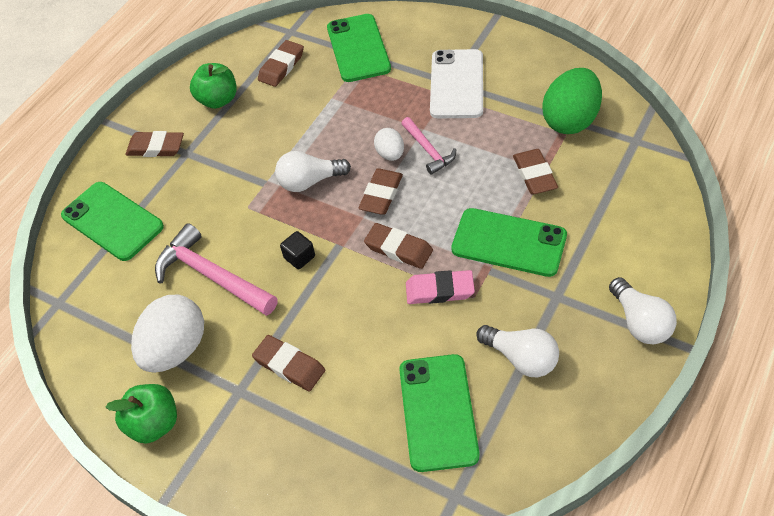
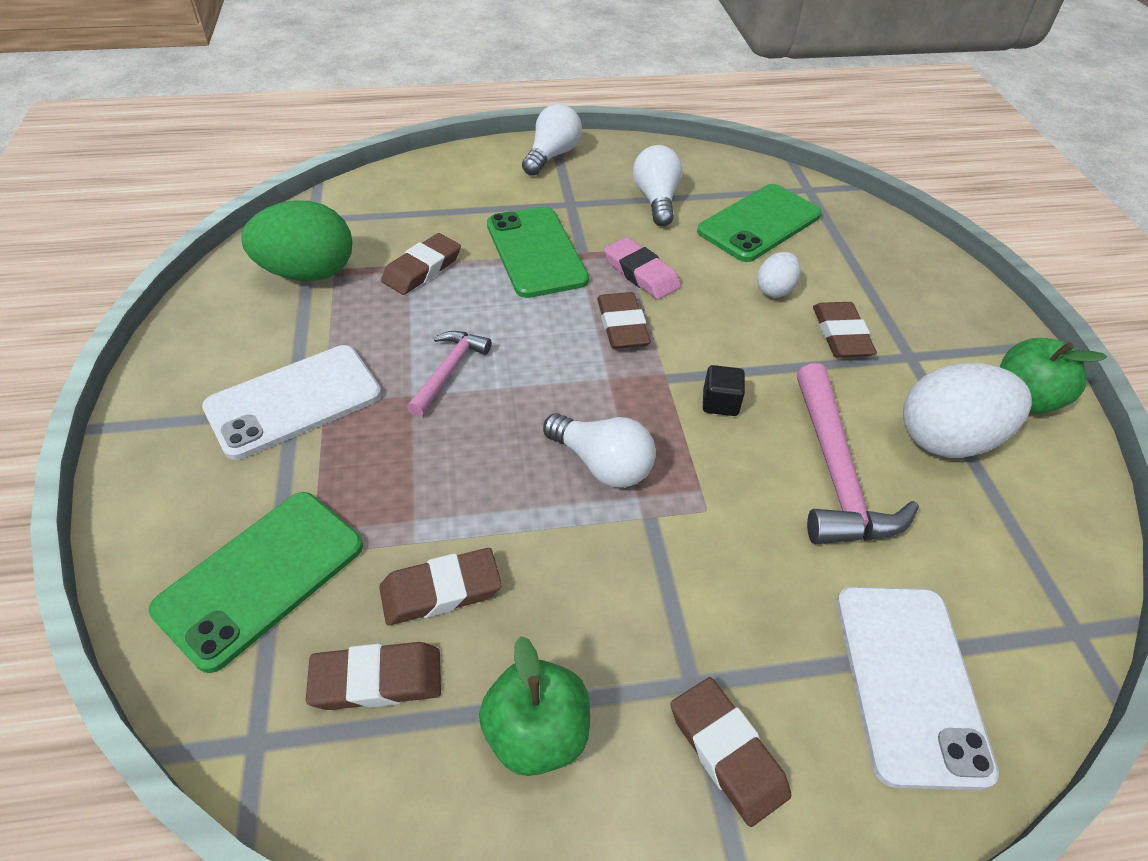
camera: 135 degrees left, 5 degrees down
green phone [61,182,164,261] -> white phone [837,586,999,790]
brown eraser [358,168,403,215] -> brown eraser moved to [379,548,502,625]
white egg [374,128,404,161] -> white egg moved to [757,252,801,298]

